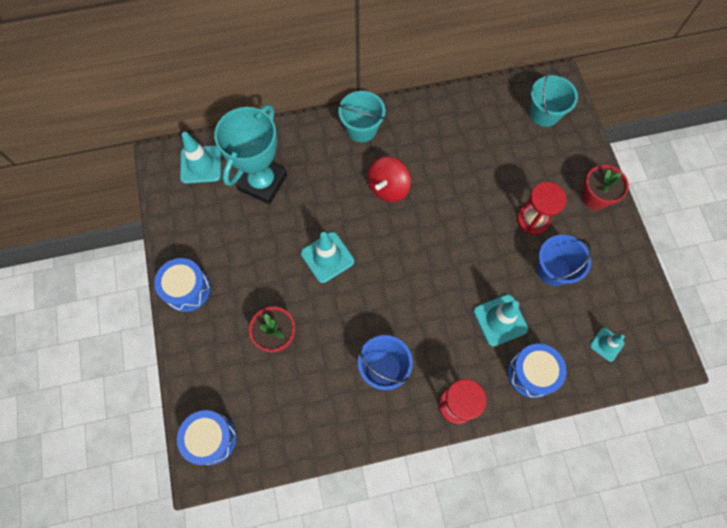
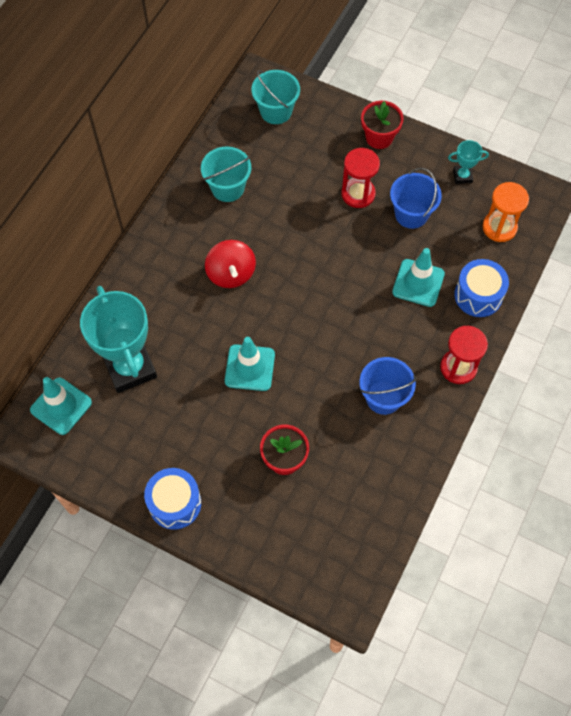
camera: 50 degrees left, 5 degrees down
blue drum [177,410,237,465] -> none
turquoise bucket [338,91,385,142] -> turquoise bucket moved to [201,146,251,202]
turquoise traffic cone [590,327,625,362] -> orange hourglass [483,182,529,242]
none -> turquoise trophy [448,140,489,184]

